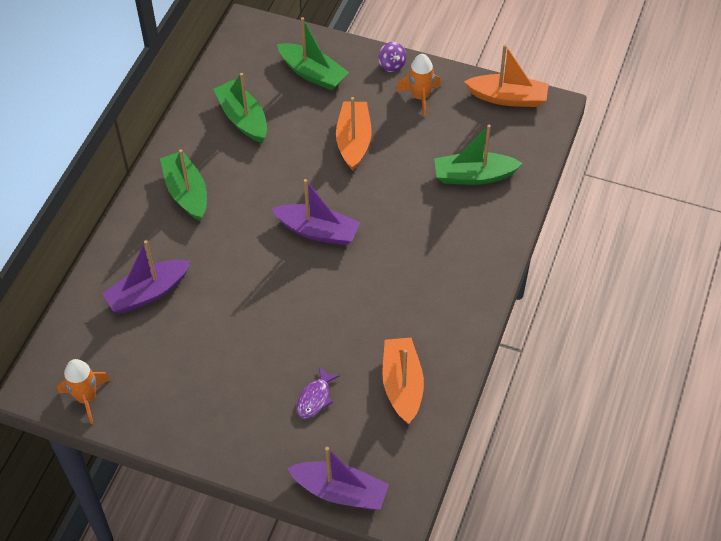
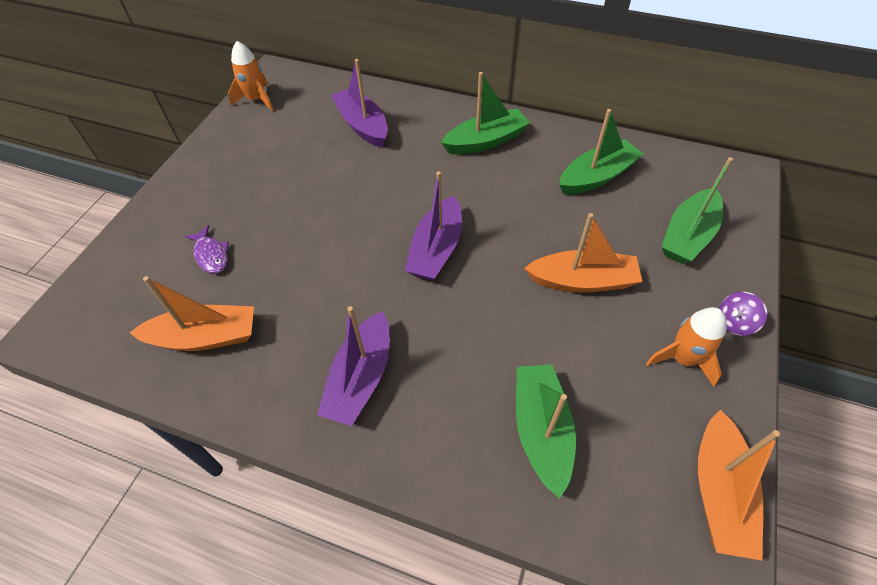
camera: 90 degrees right, 0 degrees up
purple boat [287,447,389,510] -> purple boat moved to [317,306,390,426]
purple fish [296,367,340,419] -> purple fish turned 150 degrees counterclockwise [185,225,229,274]

